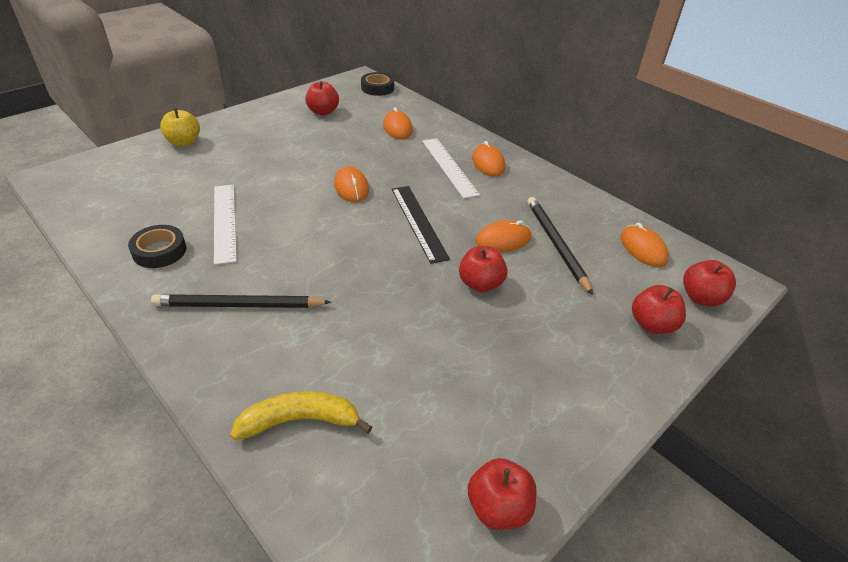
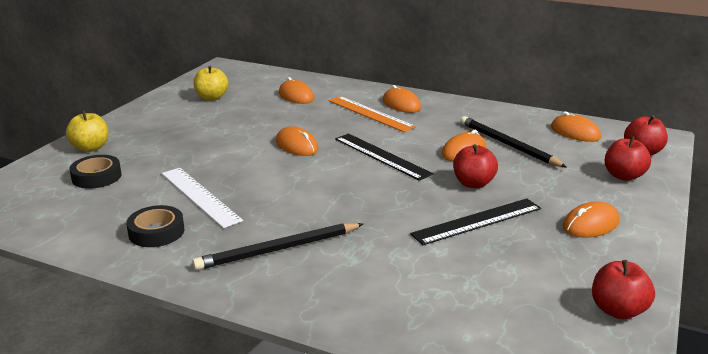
camera: 20 degrees left, 15 degrees down
yellow banana [230,391,372,440] -> none
red apple [305,81,339,115] -> yellow apple [193,66,228,101]
black tape [361,72,394,96] -> black tape moved to [69,155,122,189]
white ruler [422,138,480,199] -> orange ruler [328,96,416,132]
none -> black ruler [410,199,541,245]
none -> orange mouse [562,201,620,238]

